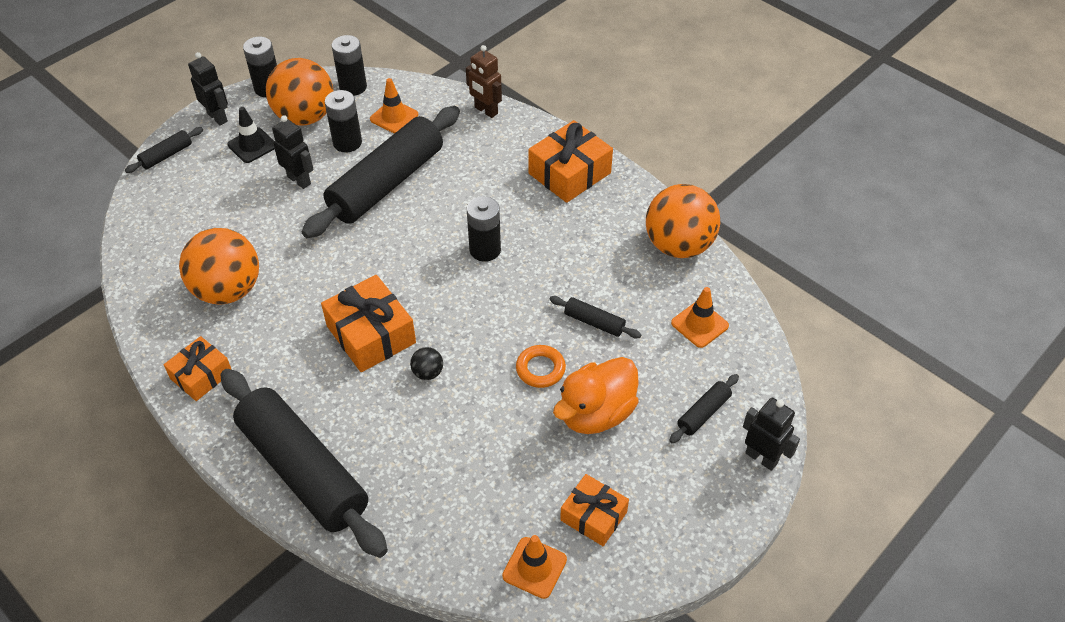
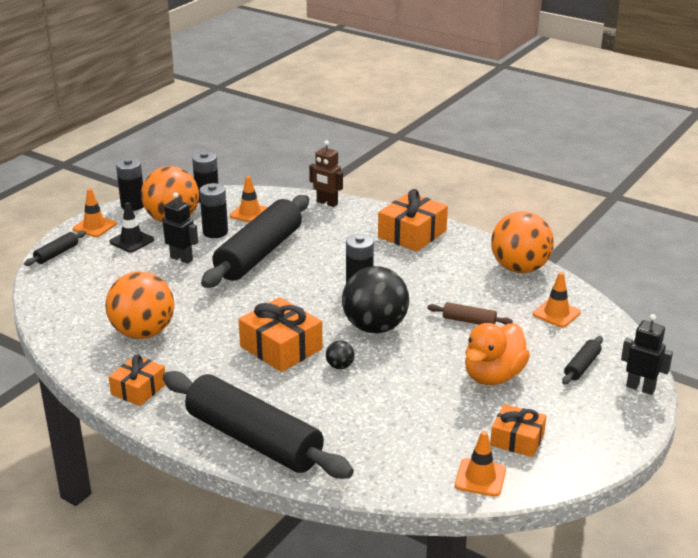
camera: 10 degrees left, 20 degrees down
black robot [188,52,228,126] -> orange traffic cone [73,188,116,237]
orange ring [516,345,566,388] -> none
black rolling pin [549,296,641,338] -> brown rolling pin [427,302,513,325]
none -> black ball [342,266,409,333]

